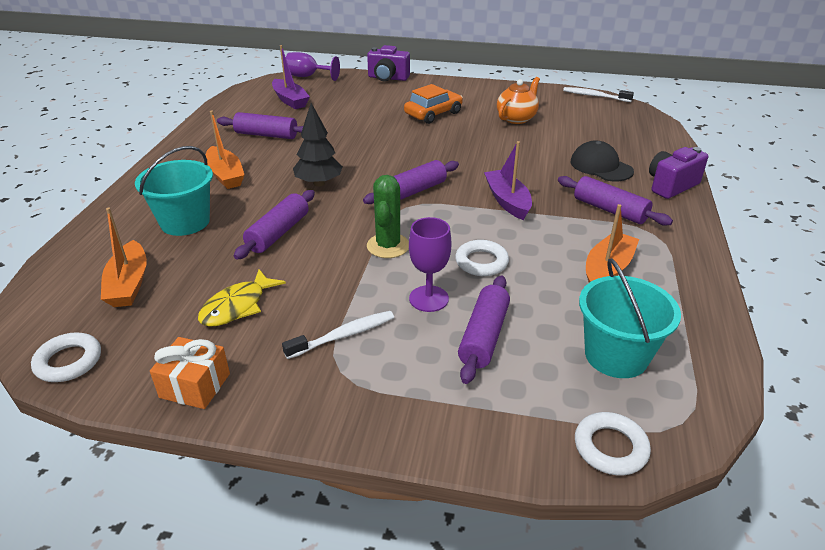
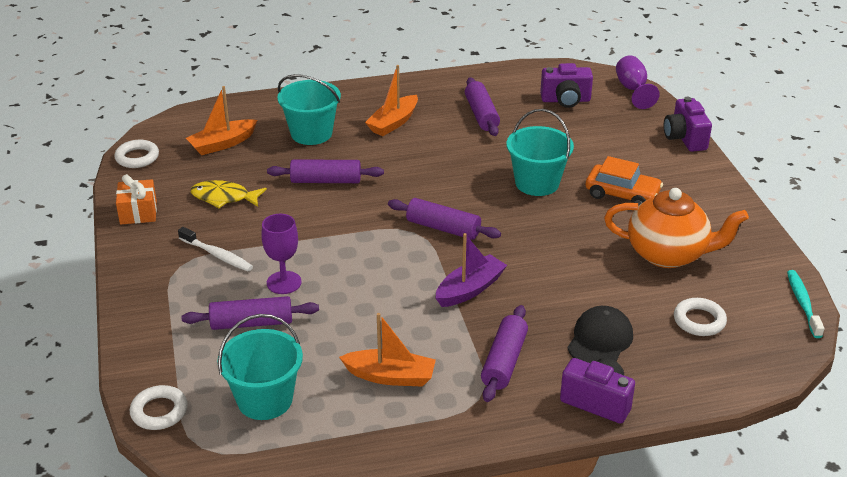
camera: 65 degrees right, 0 degrees up
purple boat [272,45,310,109] -> purple camera [540,63,593,108]
black tree [293,103,343,186] -> none
green cactus [367,175,409,258] -> none
white ring [455,240,509,276] -> white ring moved to [674,298,727,336]
orange teapot [497,77,540,124] -> orange teapot [604,188,749,268], size x1.52
white toothbrush [563,87,634,102] -> turquoise toothbrush [787,270,824,338]
none -> turquoise bucket [507,109,574,196]

